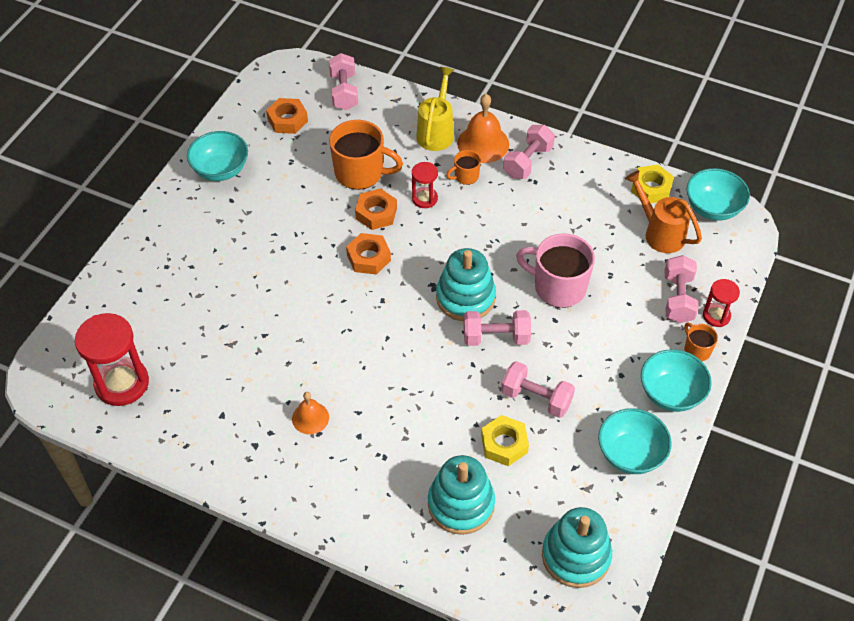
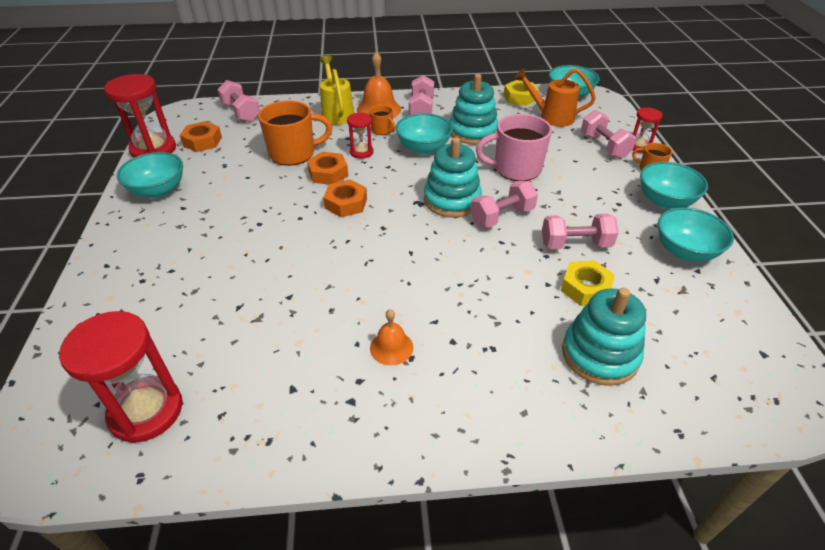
camera: 30 degrees left, 10 degrees down
orange mug [446,150,481,185] -> orange mug turned 75 degrees counterclockwise [369,105,396,135]
turquoise stacking toy [542,507,612,588] -> turquoise stacking toy moved to [449,74,498,145]
none -> red hourglass [104,74,176,158]
none -> turquoise bowl [396,113,453,154]

